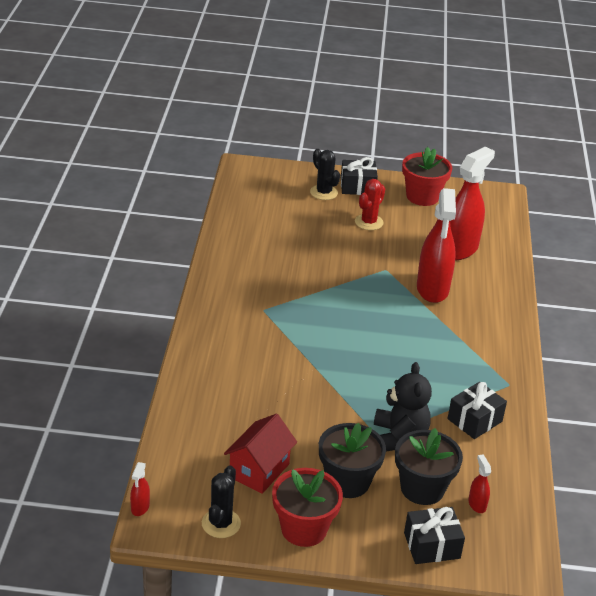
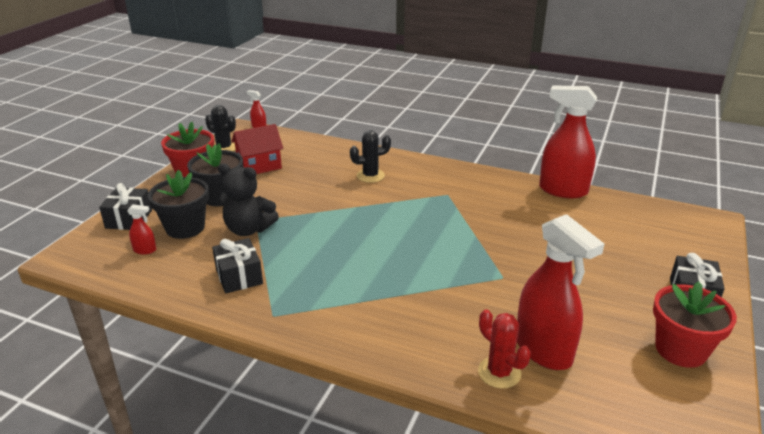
camera: 110 degrees right, 5 degrees down
red house [224,414,297,494] -> red house turned 75 degrees counterclockwise [231,124,283,174]
black cactus [310,149,340,200] -> black cactus moved to [350,130,391,183]
red cactus [355,179,385,230] -> red cactus moved to [478,309,531,388]
red spray bottle [417,188,456,303] -> red spray bottle moved to [539,85,597,198]

